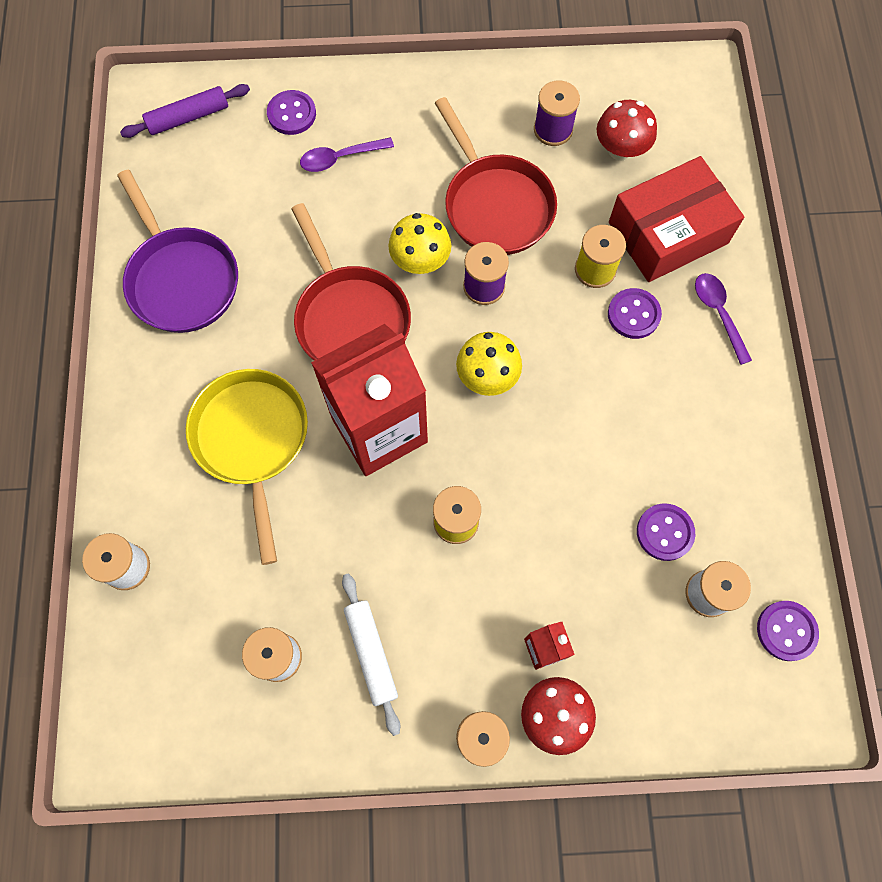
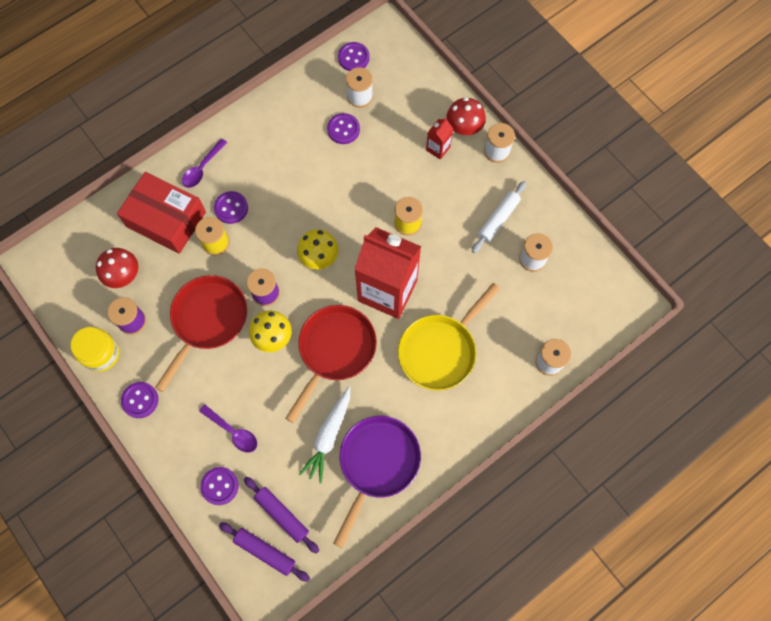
camera: 125 degrees left, 0 degrees up
none -> yellow jar [71,327,120,372]
none -> purple button [121,382,158,418]
none -> purple rolling pin [244,477,319,554]
none -> white carrot [299,386,350,483]

